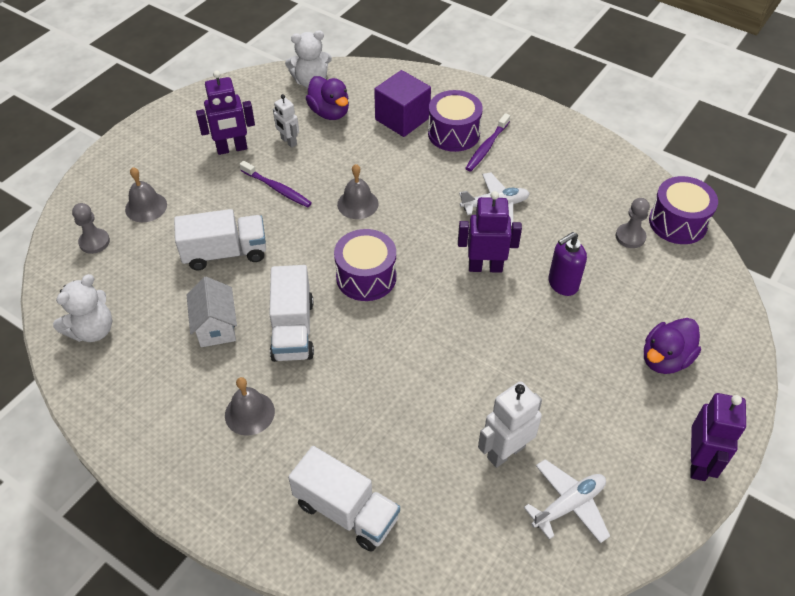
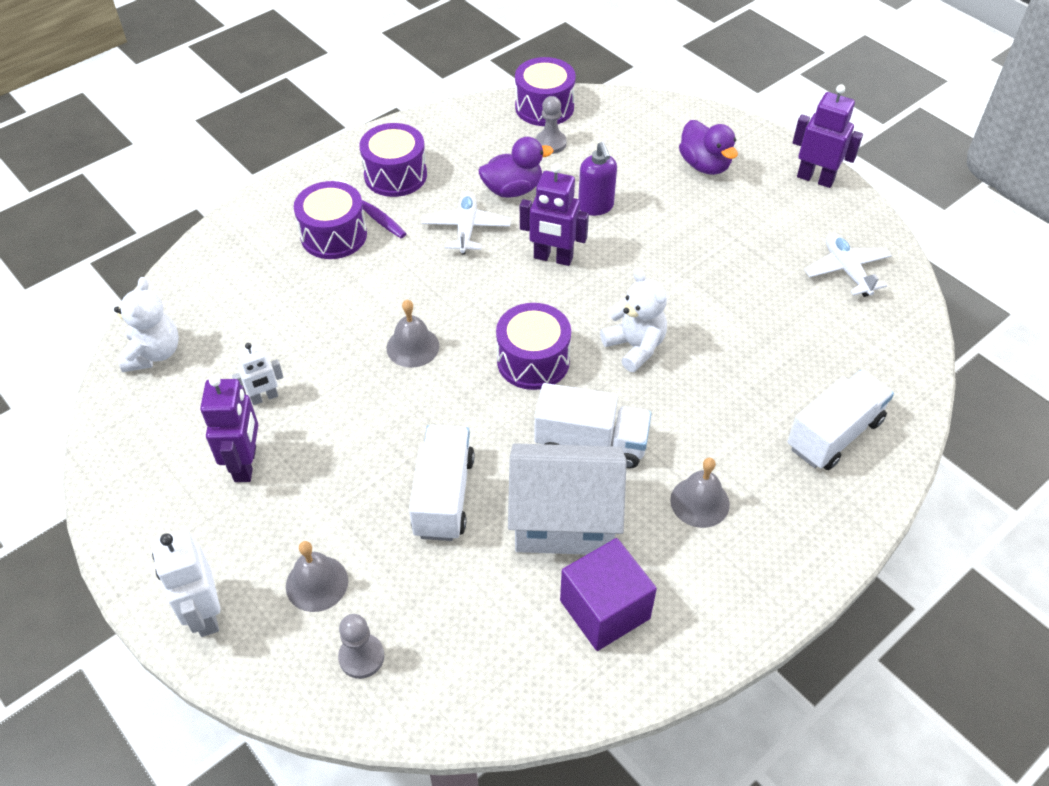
camera: 75 degrees left, 0 degrees up
white teddy bear [53,274,112,342] -> white teddy bear moved to [600,269,667,372]
white house [187,277,237,347] -> white house [508,443,627,555], size x1.69
purple toothbrush [240,161,312,207] -> none
purple duck [306,76,349,120] -> purple duck moved to [479,137,553,198]
purple cube [374,70,431,137] -> purple cube moved to [560,538,657,651]
purple robot [458,191,522,273] -> purple robot turned 90 degrees counterclockwise [520,164,589,266]
white robot [478,381,542,468] -> white robot moved to [151,529,221,637]
none -> purple drum [359,123,427,197]

